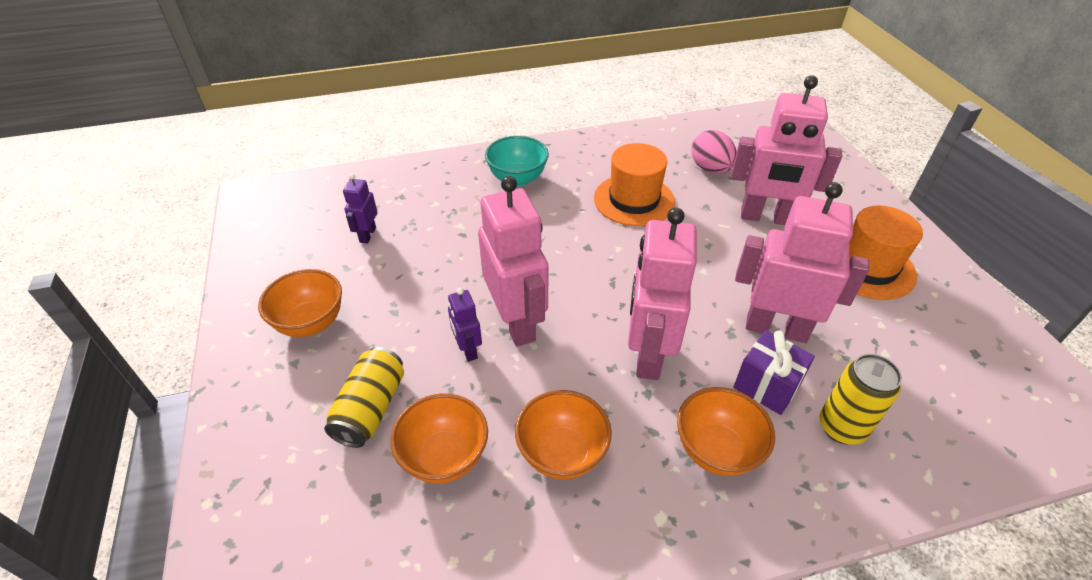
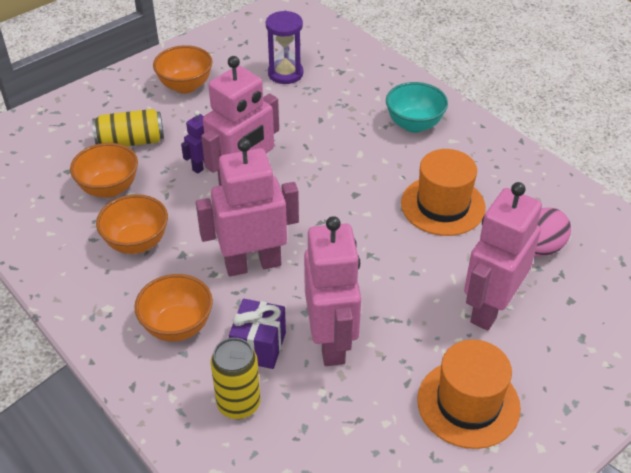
camera: 65 degrees right, 0 degrees up
purple robot [343,174,377,244] -> purple hourglass [266,11,303,84]
pink robot [731,75,842,225] -> pink robot turned 45 degrees clockwise [464,182,542,331]

